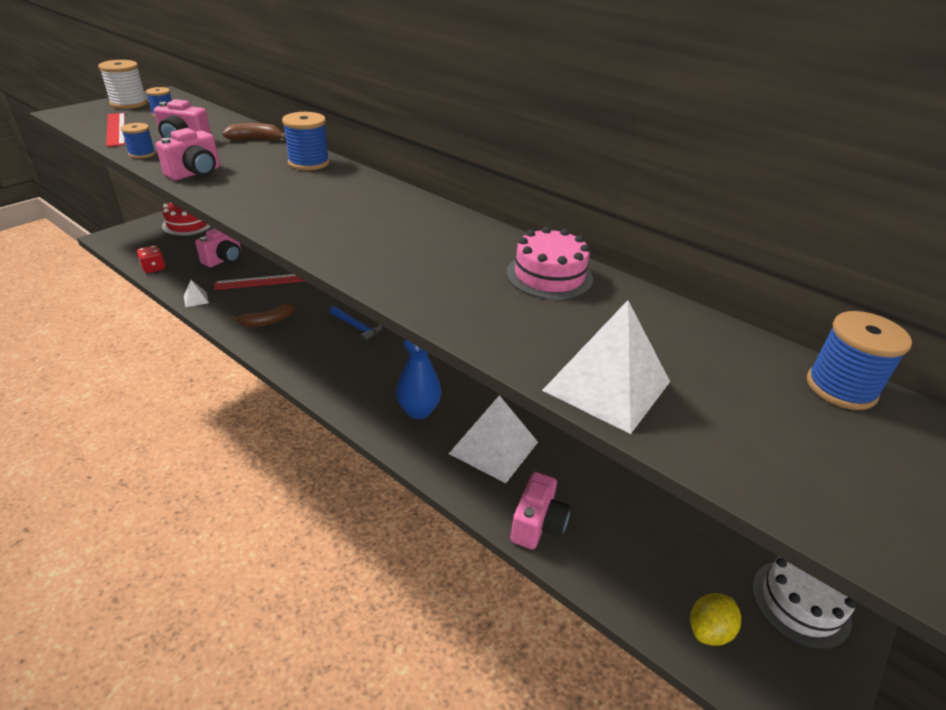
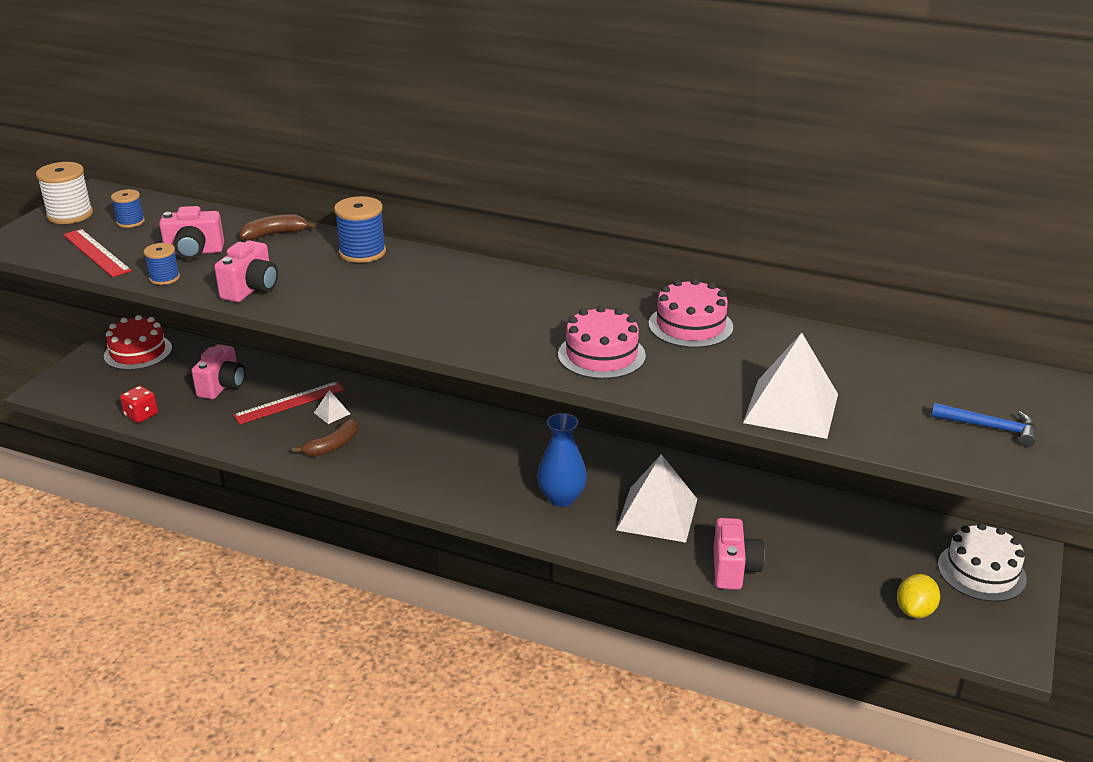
camera: 15 degrees left, 5 degrees down
white pyramid [184,280,209,307] -> white pyramid moved to [314,390,350,424]
blue hammer [329,306,383,343] -> blue hammer moved to [931,403,1036,447]
blue spool [807,311,912,410] -> none
none -> pink cake [558,305,646,379]

